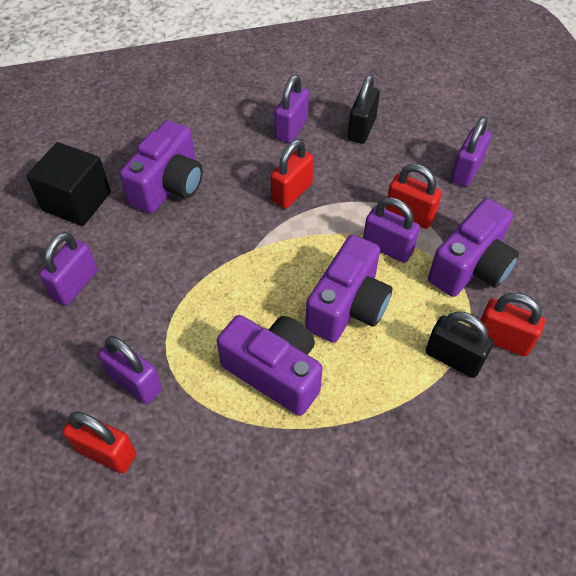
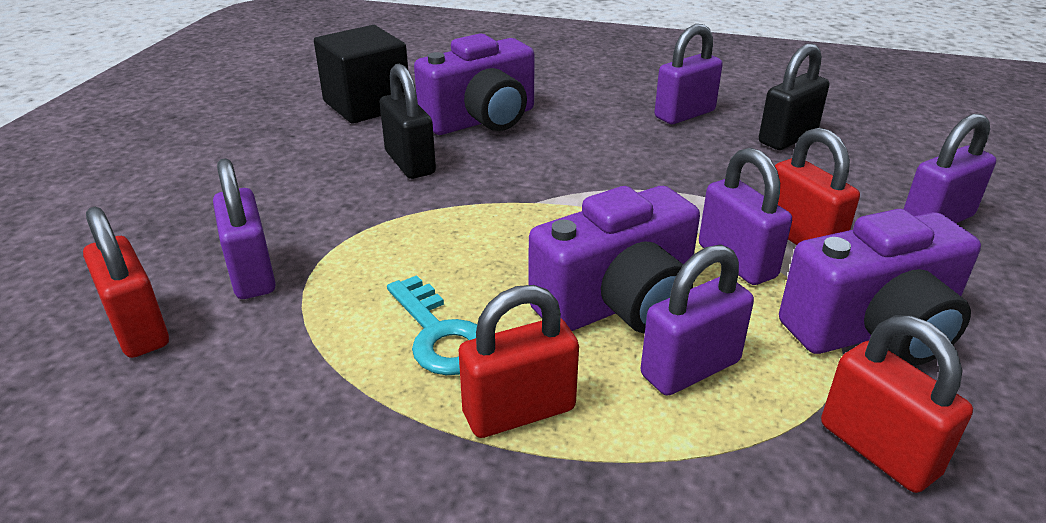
camera: 30 degrees right, 20 degrees down
purple padlock [39,232,98,305] -> purple padlock moved to [641,245,754,396]
purple camera [217,315,323,416] -> turquoise key [387,275,477,375]
red padlock [271,139,314,209] -> red padlock moved to [459,285,579,438]
black padlock [426,311,493,378] -> black padlock moved to [380,64,436,179]

